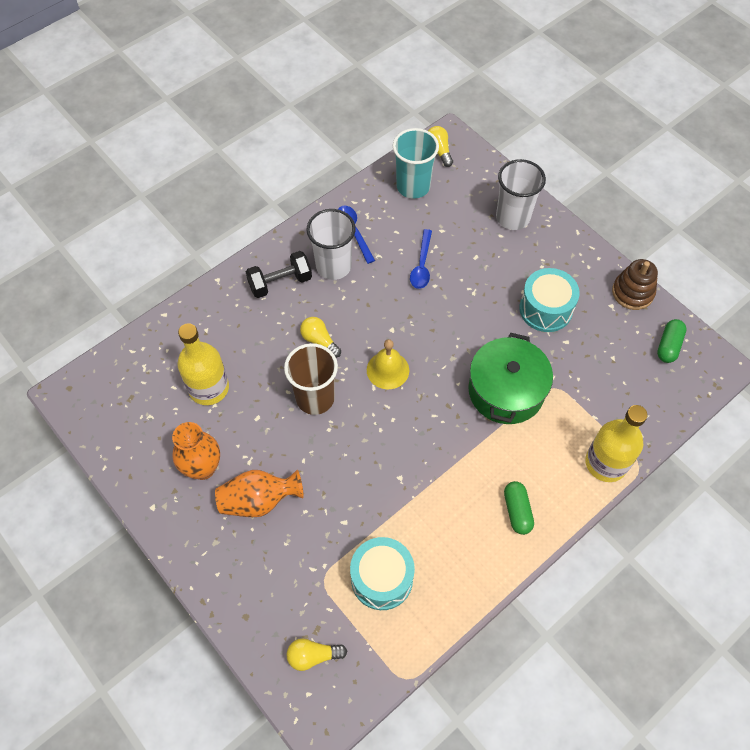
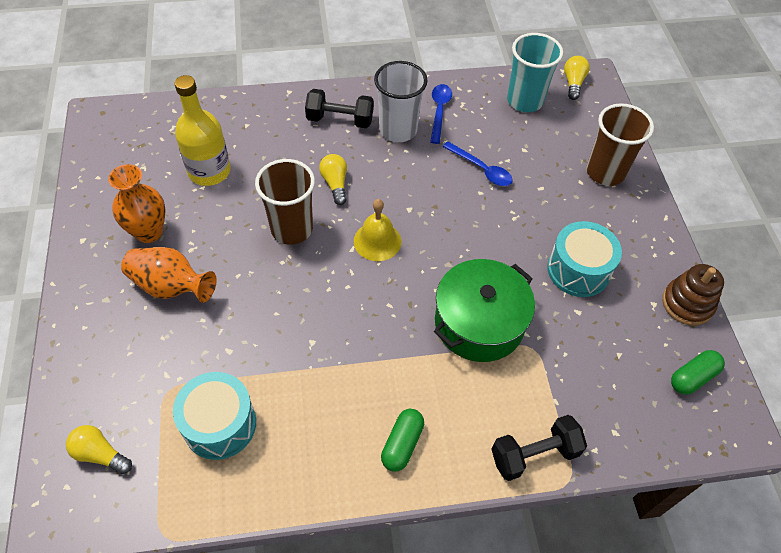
camera: 30 degrees right, 5 degrees down
blue spoon [410,229,432,289] -> blue spoon turned 90 degrees counterclockwise [443,141,512,186]
white cup [496,159,546,230] -> brown cup [586,103,654,186]
yellow bottle [585,405,647,482] -> black dumbbell [491,415,587,481]

